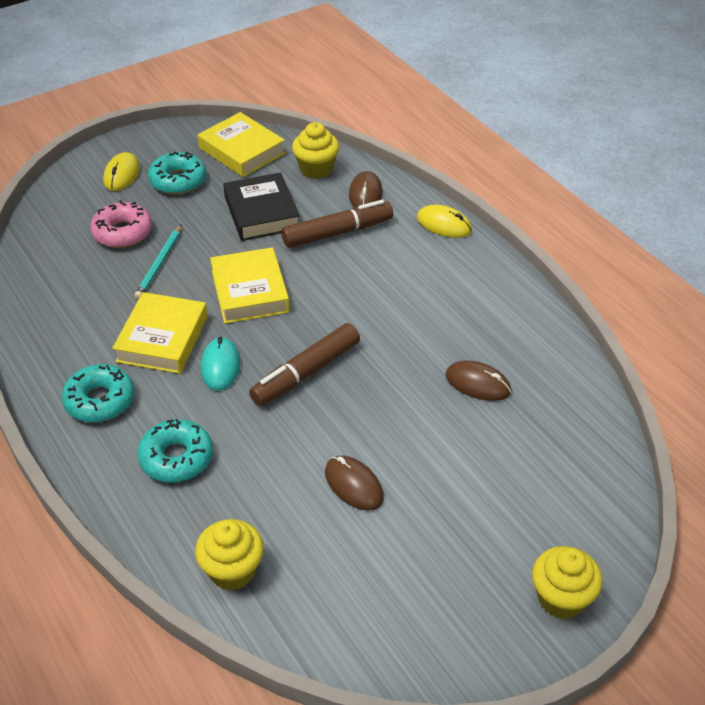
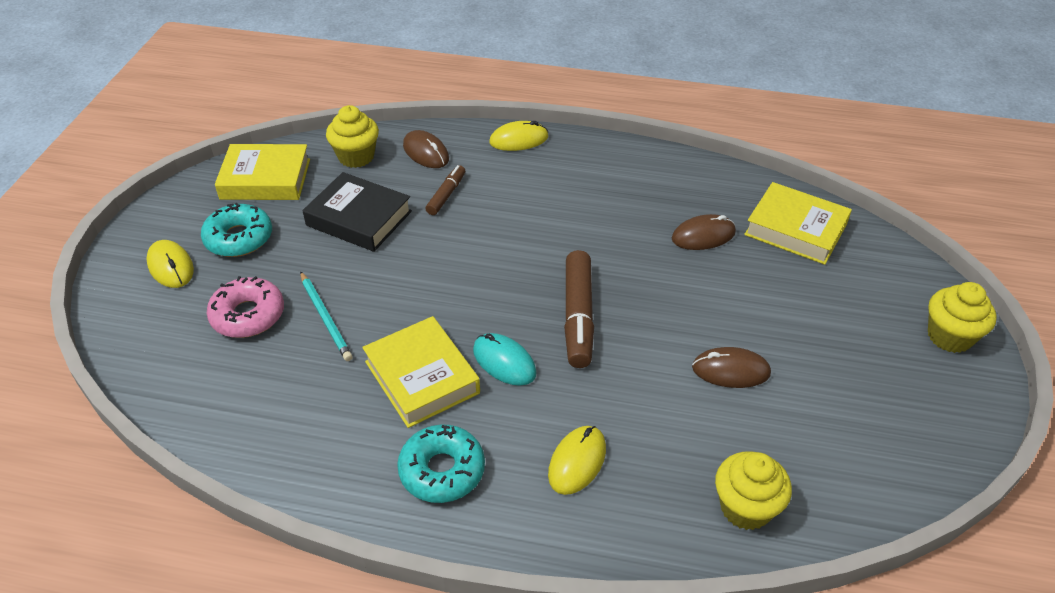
camera: 45 degrees left, 0 degrees up
turquoise donut [137,419,213,483] -> yellow mouse [548,426,606,495]
yellow book [210,247,290,324] -> yellow book moved to [744,182,852,265]
brown marker [282,200,393,248] -> brown marker [425,165,465,215], size x0.57

